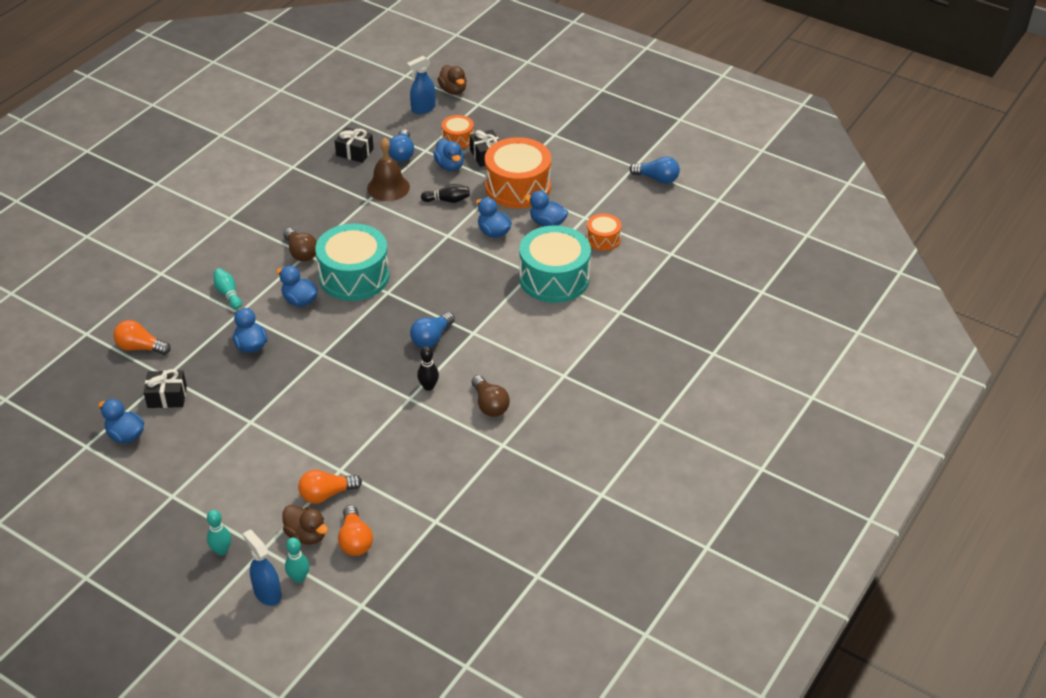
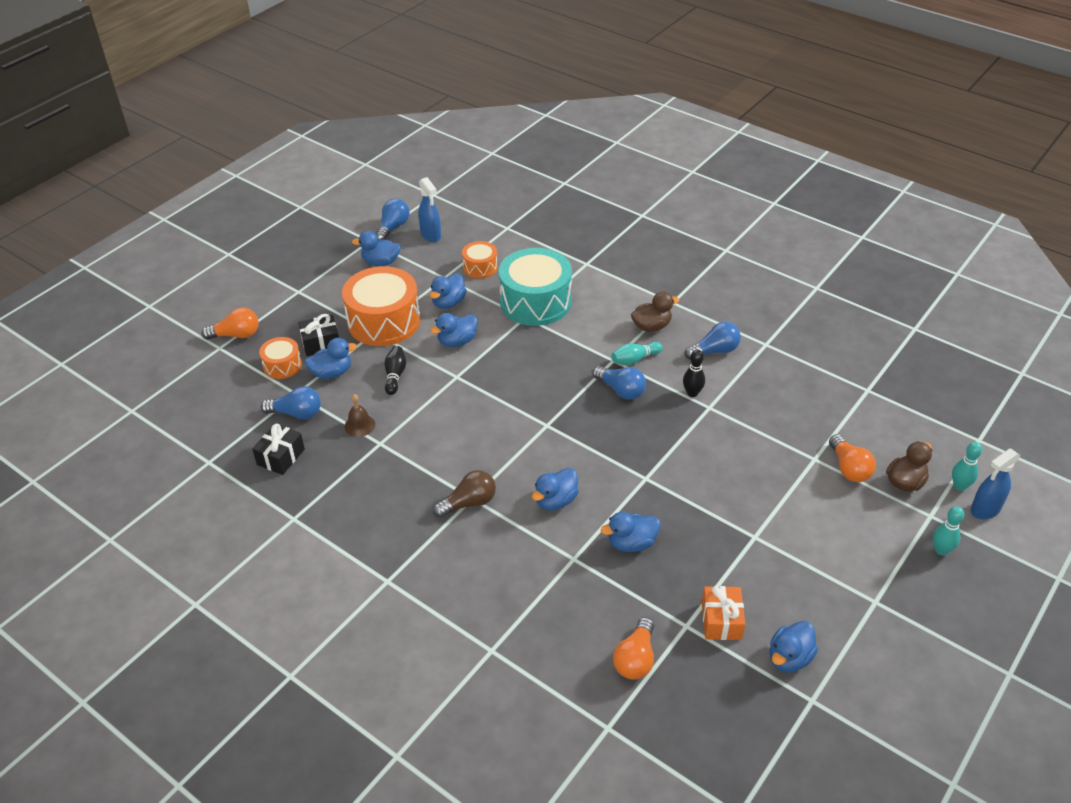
camera: 85 degrees left, 0 degrees up
black gift [144,369,187,408] -> orange gift [702,586,745,640]
turquoise bowling pin [214,268,242,310] -> turquoise bowling pin moved to [611,342,663,365]
turquoise drum [315,223,389,301] -> none
orange light bulb [338,505,373,556] -> orange light bulb moved to [201,308,258,340]
brown bell [367,138,410,201] -> brown bell [344,394,375,437], size x0.59
blue spray bottle [407,56,436,114] -> blue spray bottle moved to [418,177,441,242]
brown duck [438,65,467,95] -> brown duck moved to [631,291,680,332]
brown light bulb [472,375,510,417] -> blue light bulb [685,322,741,360]
none -> blue duck [352,231,401,266]

